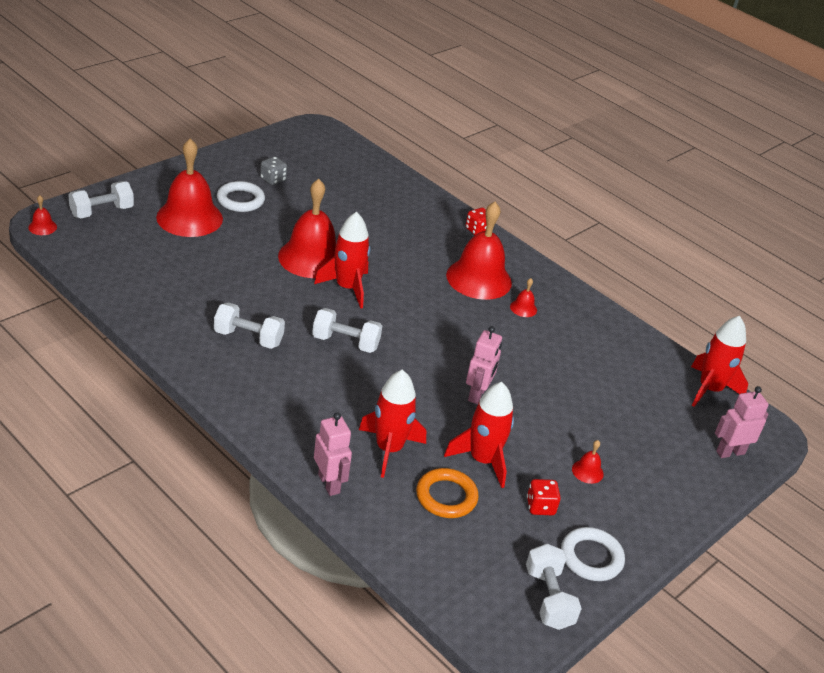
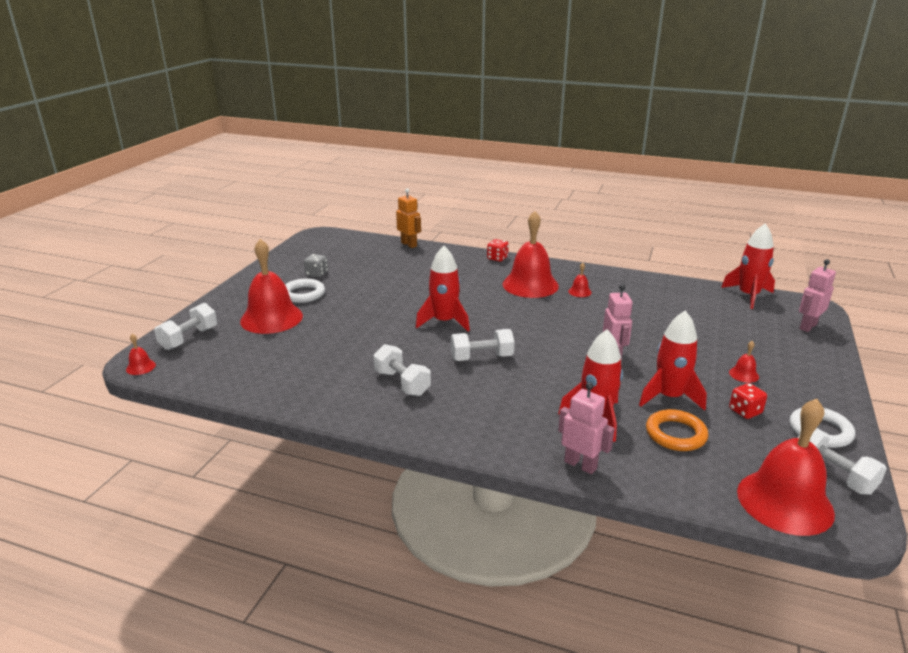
camera: 20 degrees left, 10 degrees down
white dumbbell [214,302,285,349] -> white dumbbell turned 60 degrees clockwise [373,344,431,396]
red bell [278,179,336,278] -> red bell moved to [737,399,835,536]
none -> orange robot [396,188,421,248]

